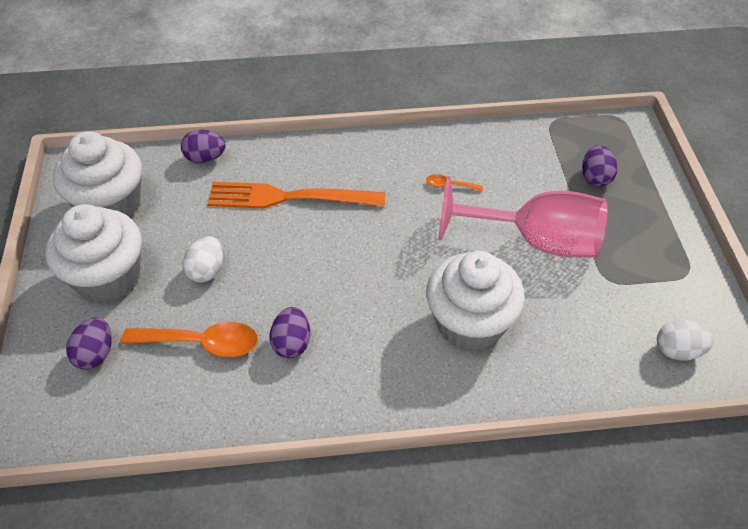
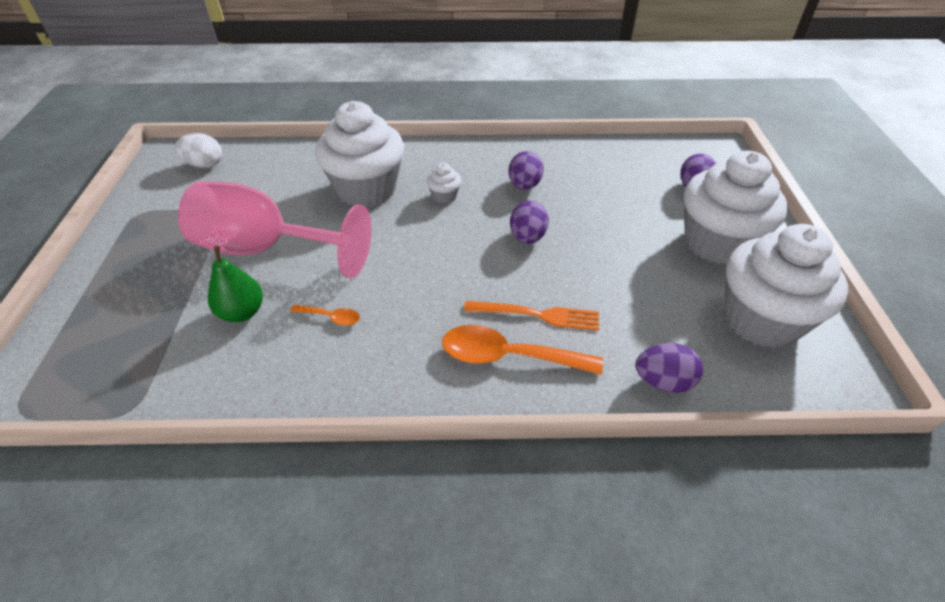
camera: 175 degrees left, 5 degrees down
orange spoon [121,322,258,357] -> orange spoon moved to [442,325,603,375]
white egg [183,236,223,283] -> none
orange fork [207,182,386,208] -> orange fork [464,301,599,331], size x0.61
purple egg [582,145,618,187] -> purple egg moved to [510,201,549,244]
none -> green pear [208,246,263,322]
none -> white cupcake [426,163,461,204]

